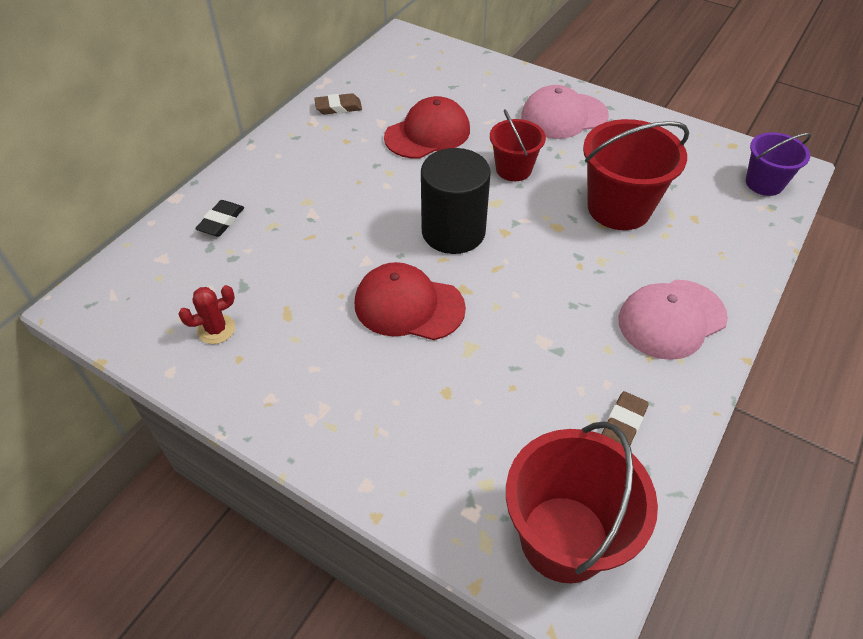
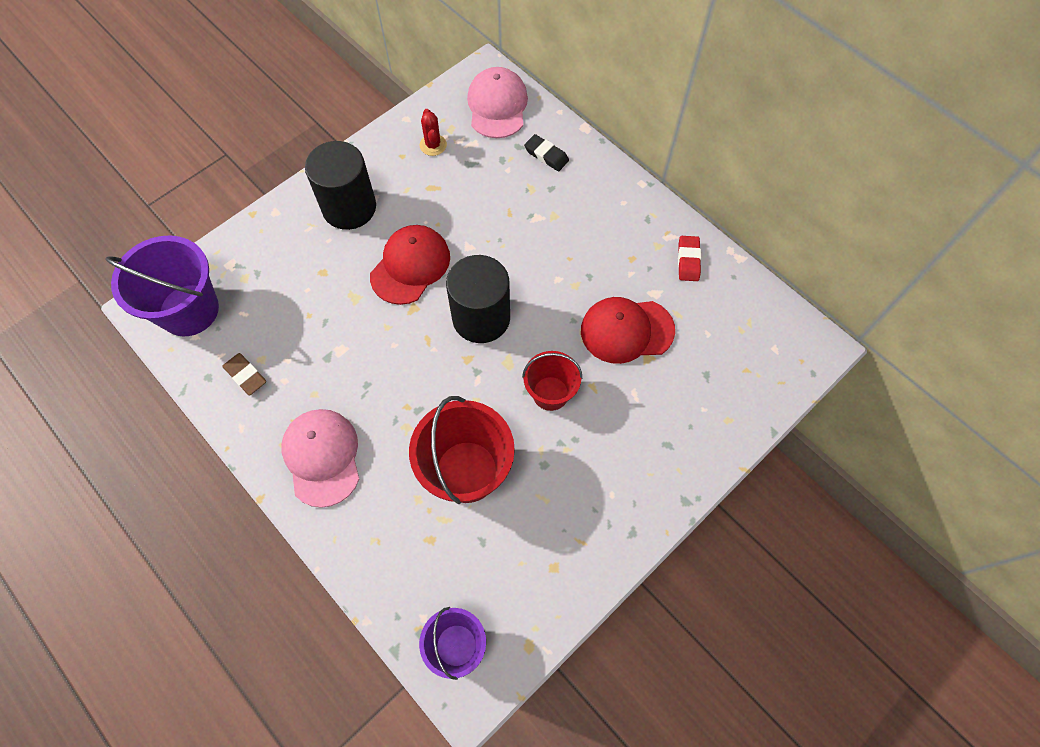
camera: 105 degrees right, 15 degrees up
brown eraser [314,93,362,114] -> red eraser [678,236,701,281]
red cap [384,96,470,159] -> red cap turned 105 degrees clockwise [581,297,675,364]
red bucket [506,421,658,583] -> purple bucket [105,236,219,336]
pink cap [521,85,609,139] -> pink cap moved to [467,67,528,138]
none -> black cylinder [305,141,376,230]

